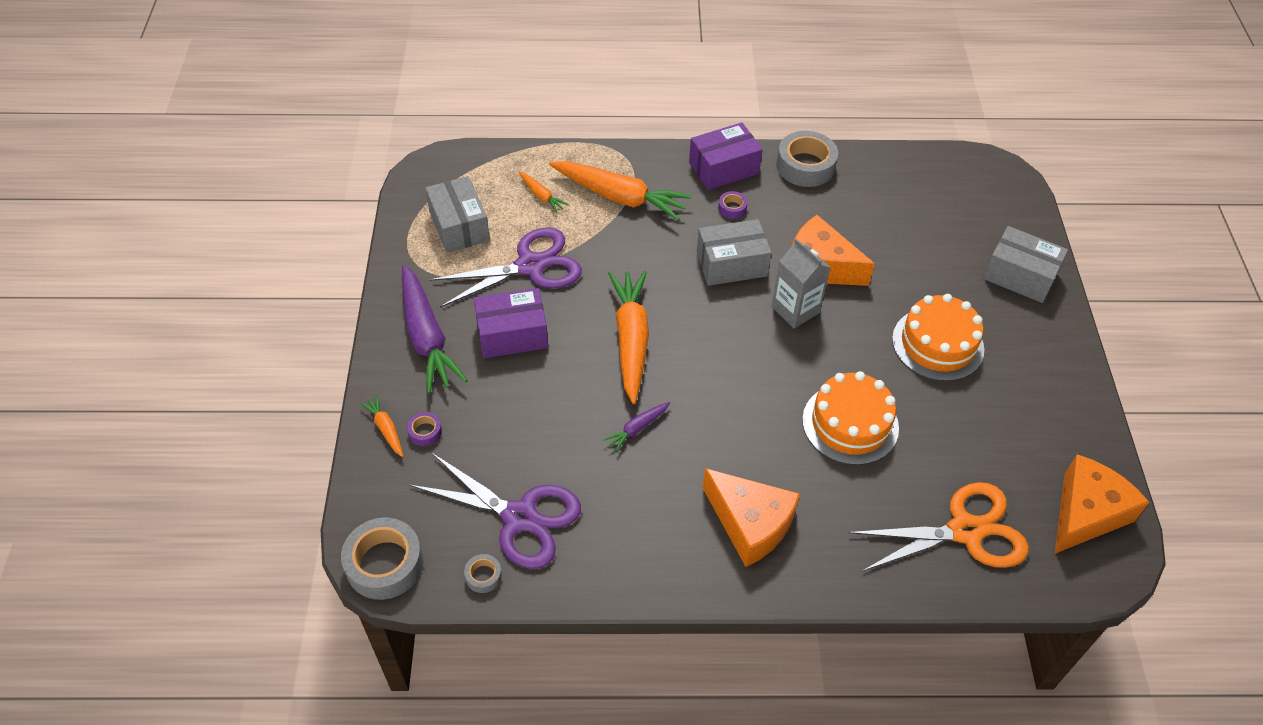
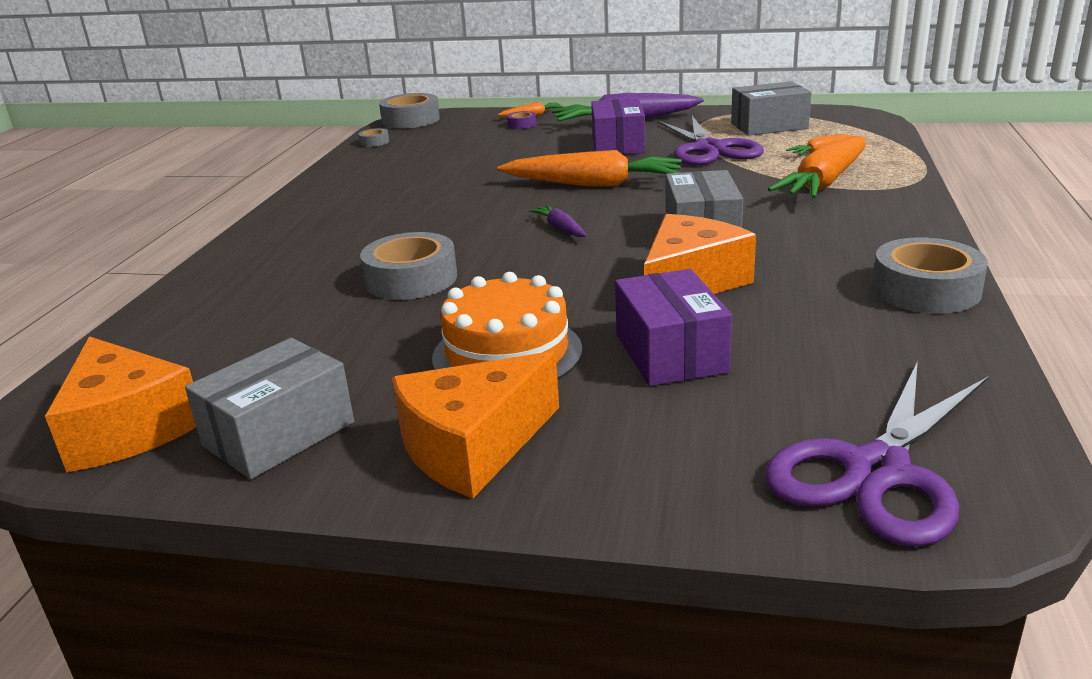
camera: 105 degrees right, 25 degrees down
purple scissors [409,452,581,569] -> purple scissors moved to [765,361,989,546]
purple carrot [603,402,670,452] -> purple carrot moved to [529,205,587,237]
purple box [689,123,763,190] -> purple box moved to [615,269,732,386]
orange cheese [703,468,800,567] -> orange cheese moved to [392,351,559,498]
purple tape [718,191,748,219] -> none
grey carton [771,238,831,328] -> none
orange cake [802,371,899,465] -> grey tape [360,232,457,300]
orange scissors [848,482,1029,571] -> none
grey box [983,226,1068,303] -> grey box moved to [185,338,354,479]

